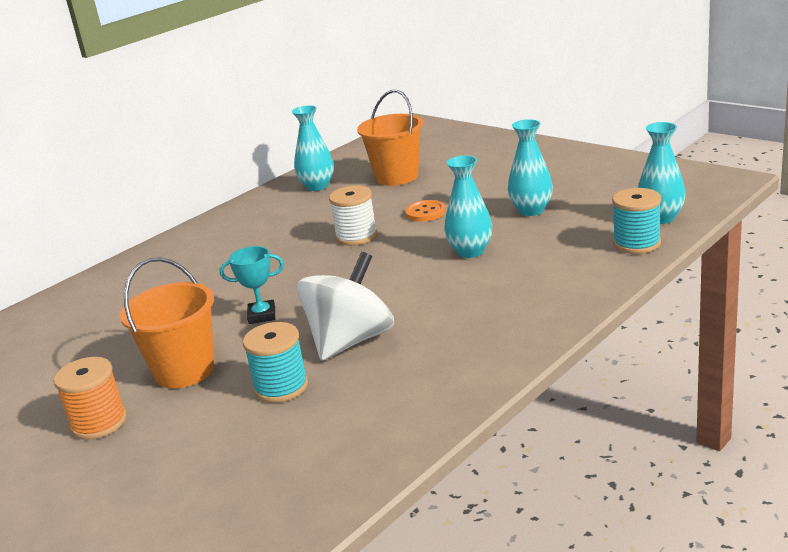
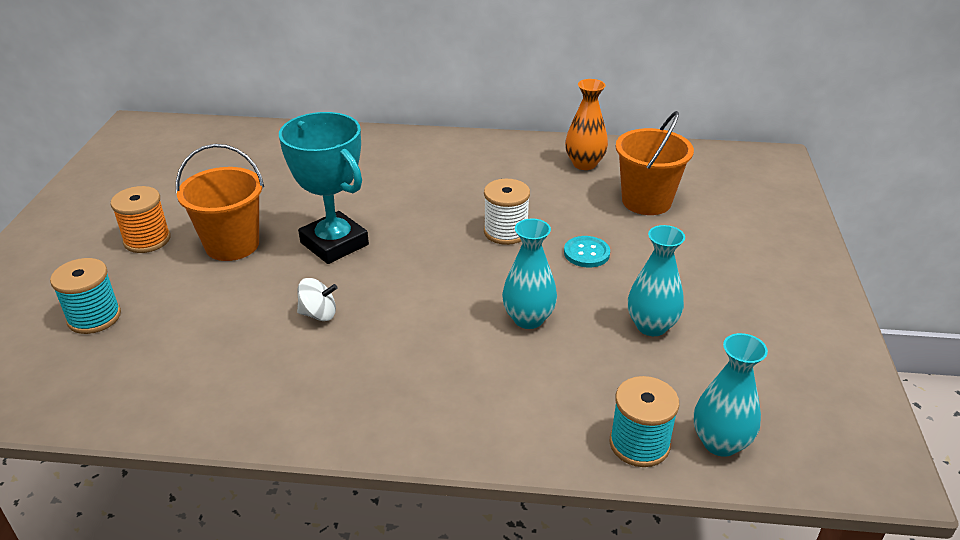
camera: 50 degrees right, 10 degrees up
turquoise trophy [220,246,284,324] -> turquoise trophy [279,112,369,264], size x1.97
turquoise spool [243,322,308,403] -> turquoise spool moved to [50,258,121,334]
turquoise vase [292,105,334,191] -> orange vase [565,79,608,170]
white spinning top [296,252,394,361] -> white spinning top [297,278,338,321], size x0.48
orange button [405,200,446,222] -> turquoise button [564,236,610,267]

